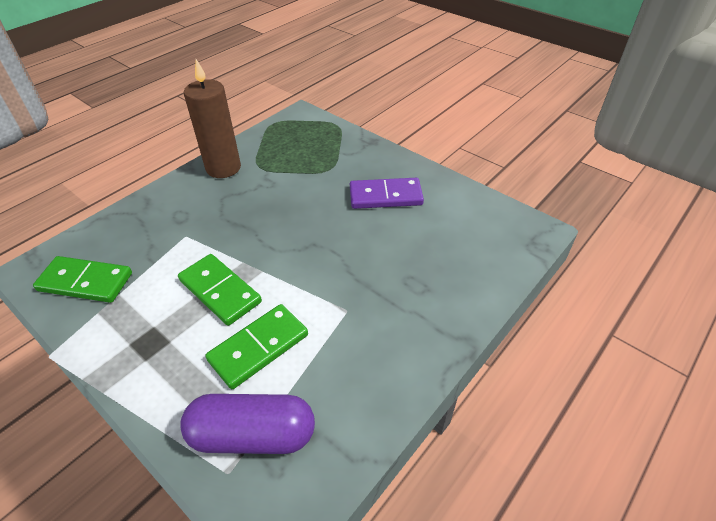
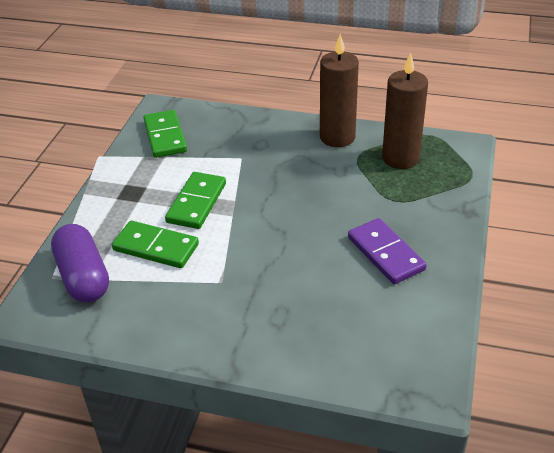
camera: 65 degrees right, 5 degrees down
none -> brown candle [382,53,428,169]

